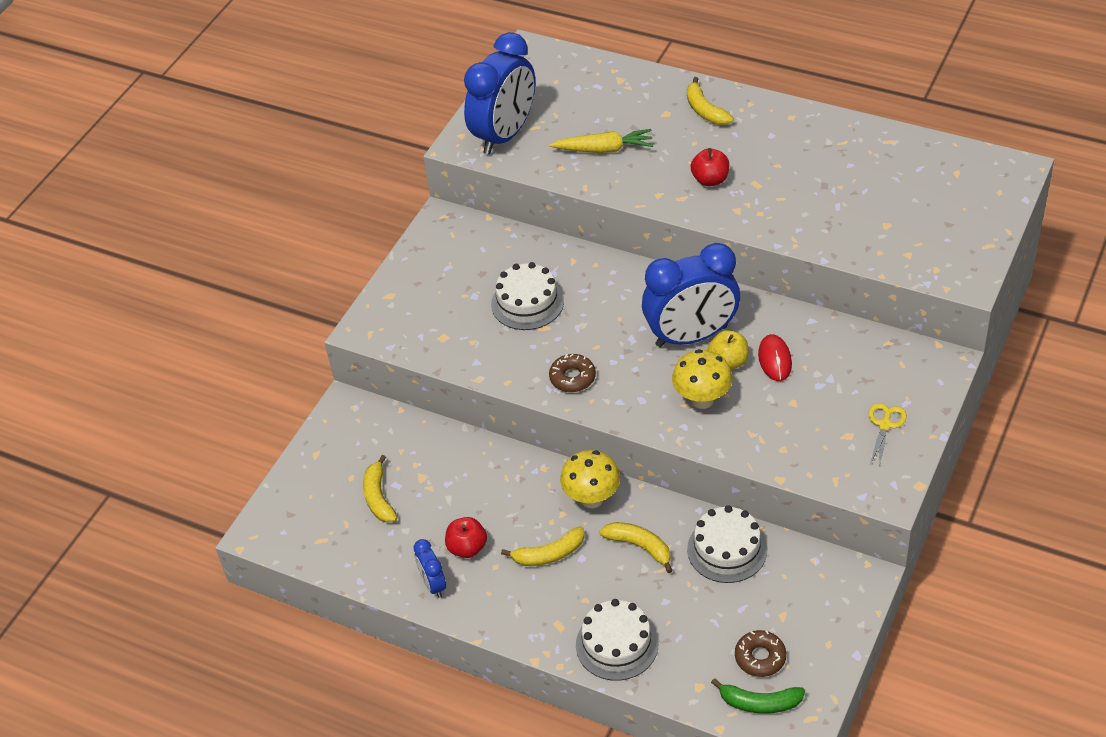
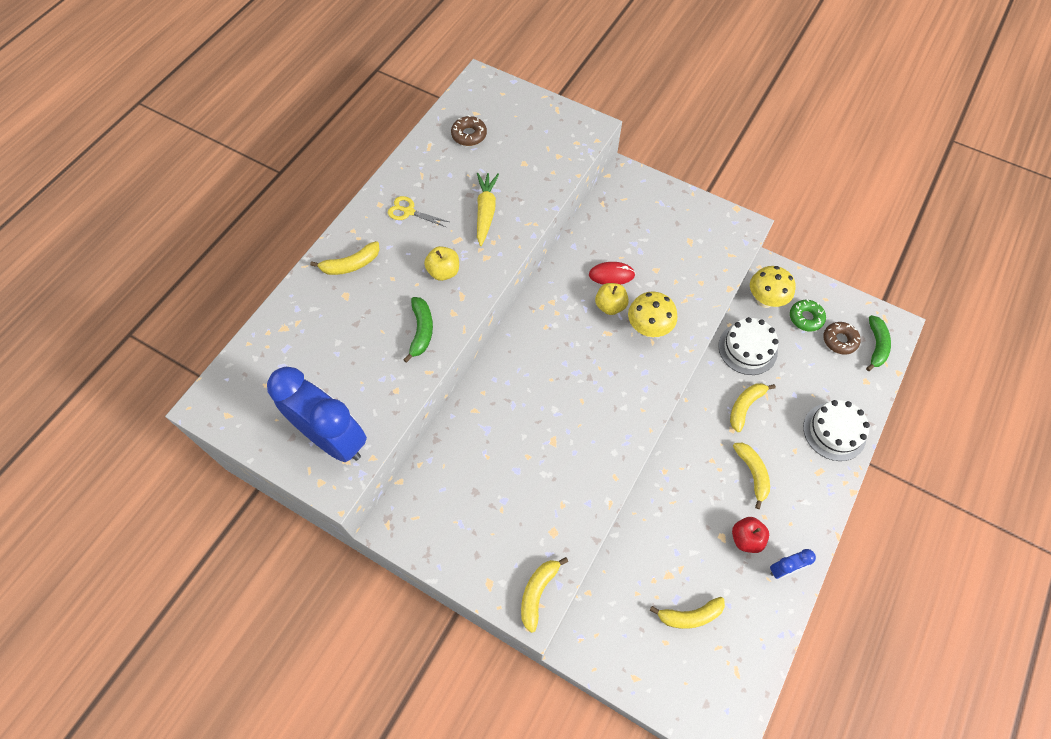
camera: 90 degrees left, 15 degrees up
white cake [491,262,564,330] -> none
yellow carrot [549,129,653,153] -> yellow carrot moved to [477,173,499,246]
brown donut [549,354,596,392] -> brown donut moved to [451,115,487,146]
yellow mushroom [560,450,620,508] -> yellow mushroom moved to [750,266,796,308]
blue clock [642,243,740,347] -> none
red apple [690,148,729,186] -> yellow apple [424,246,459,281]
yellow scissors [868,403,907,467] -> yellow scissors moved to [388,196,449,227]
none -> green banana [403,297,433,363]
none -> yellow banana [521,557,568,633]
none -> green donut [790,299,826,332]

